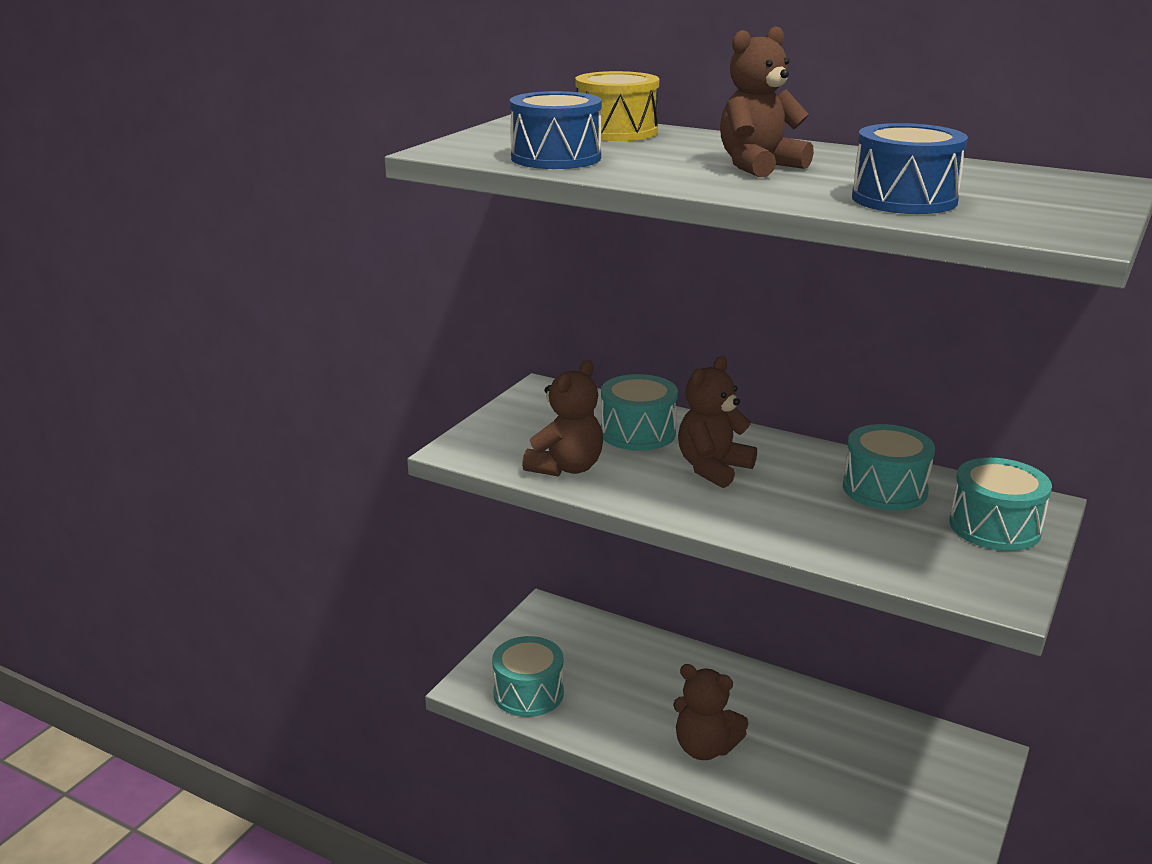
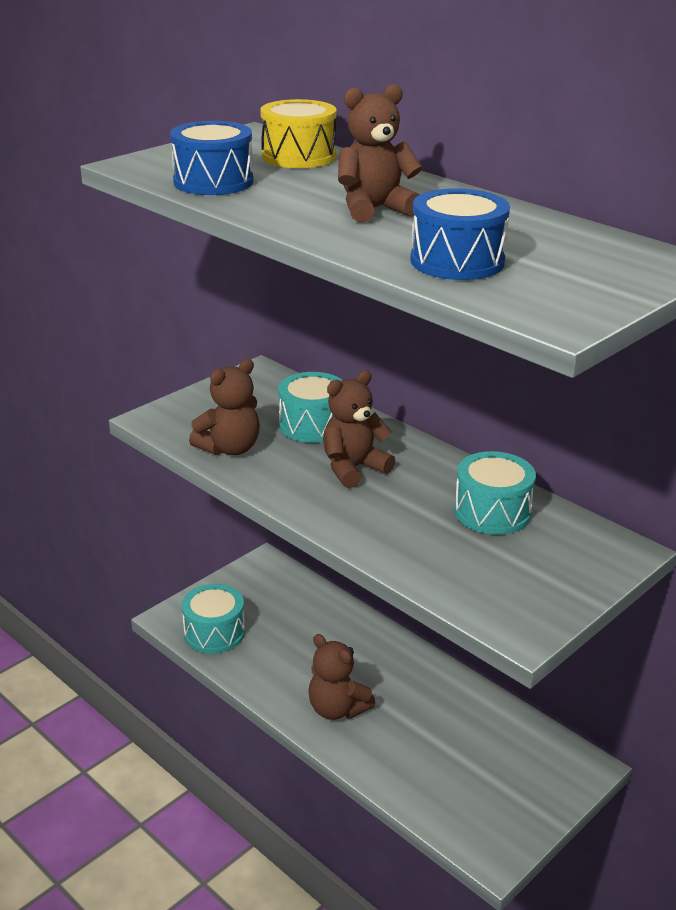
camera: 15 degrees right, 5 degrees up
turquoise drum [949,458,1052,551] -> none

